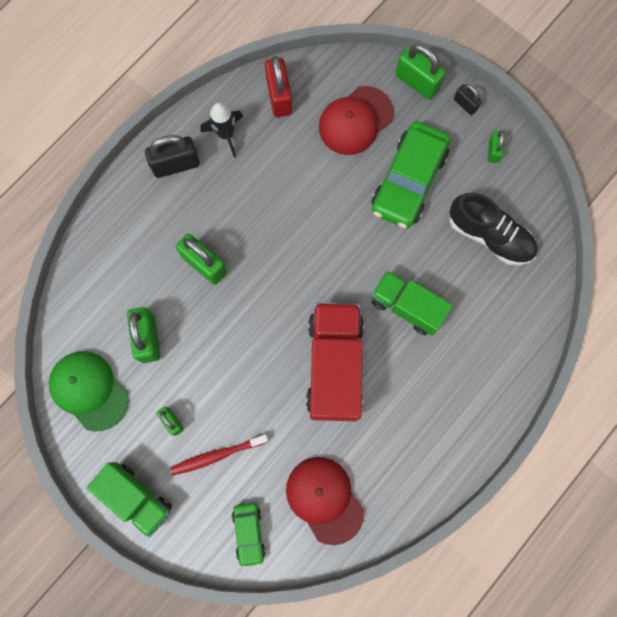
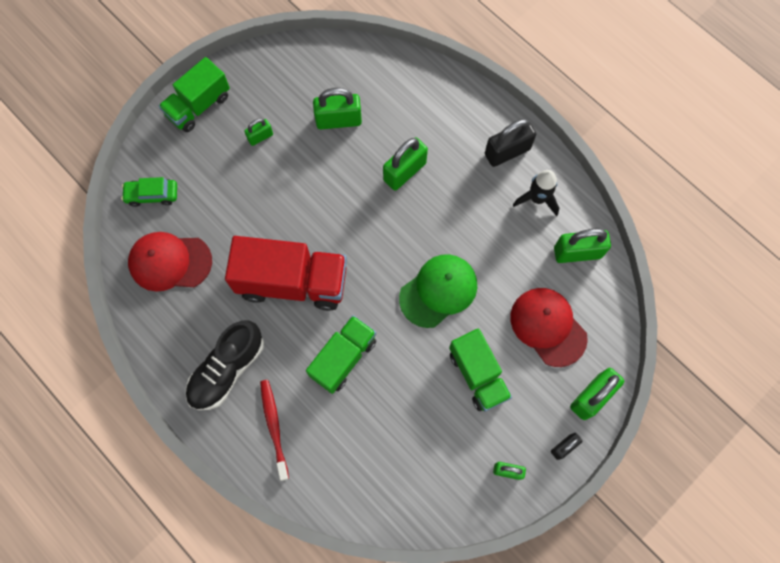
camera: 95 degrees right, 5 degrees down
green cap [49,351,129,432] -> green cap moved to [399,254,477,328]
black padlock [145,135,200,178] -> black padlock turned 75 degrees clockwise [485,119,536,167]
red toothbrush [170,434,269,475] -> red toothbrush moved to [260,380,289,481]
red padlock [265,56,292,117] -> green padlock [554,229,611,263]
red cap [286,457,364,545] -> red cap turned 150 degrees counterclockwise [128,232,212,292]
green car [371,121,451,229] -> green truck [449,328,512,412]
black shoe [449,193,538,266] -> black shoe moved to [186,321,264,410]

